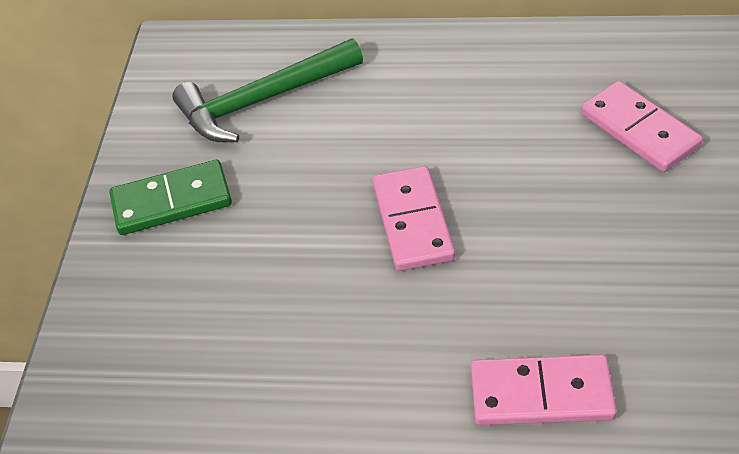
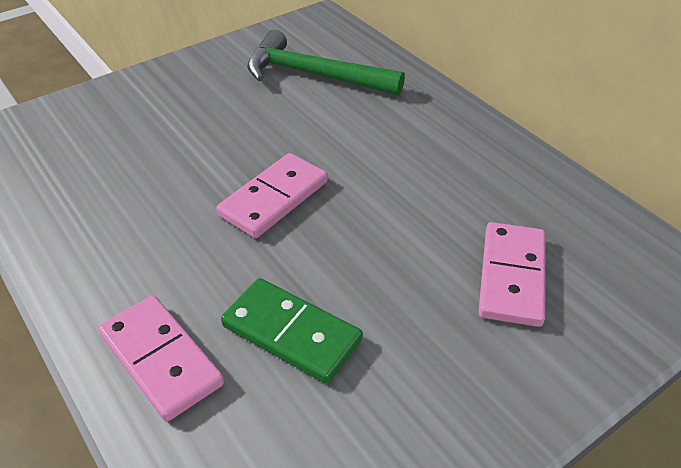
camera: 45 degrees right, 5 degrees down
green domino [109,160,232,235] -> green domino moved to [221,278,363,384]

